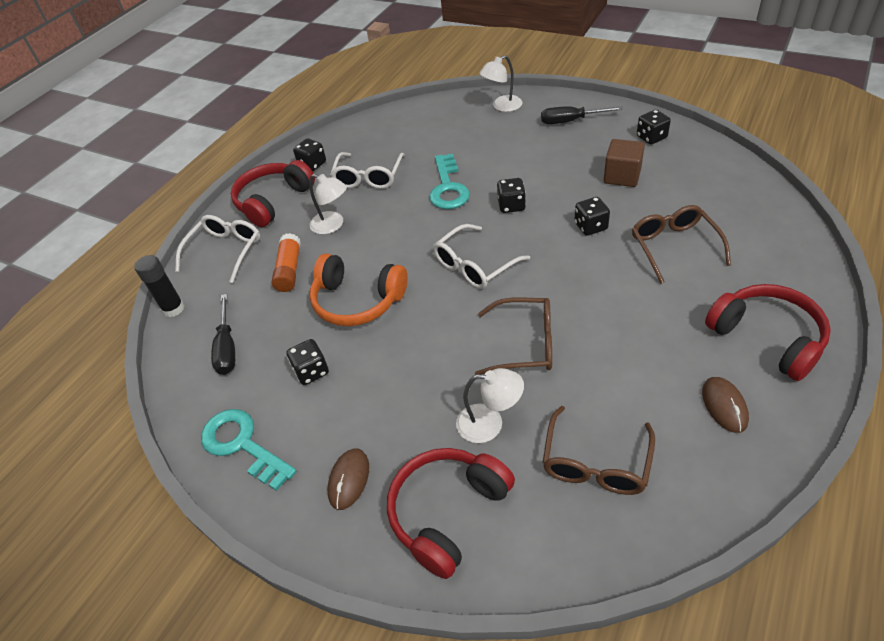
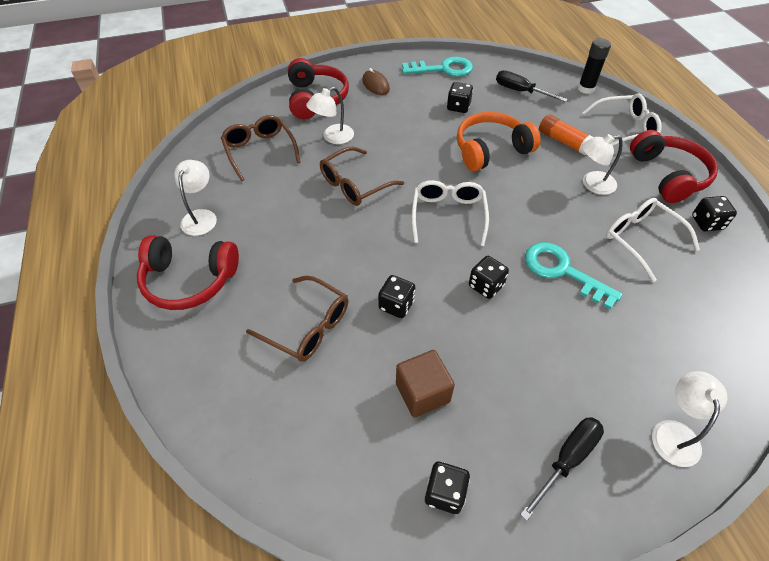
camera: 130 degrees right, 5 degrees up
white glasses [175,215,260,283] -> white glasses turned 75 degrees counterclockwise [582,93,662,146]
brown mouse [702,377,749,433] -> white lamp [174,160,217,236]

